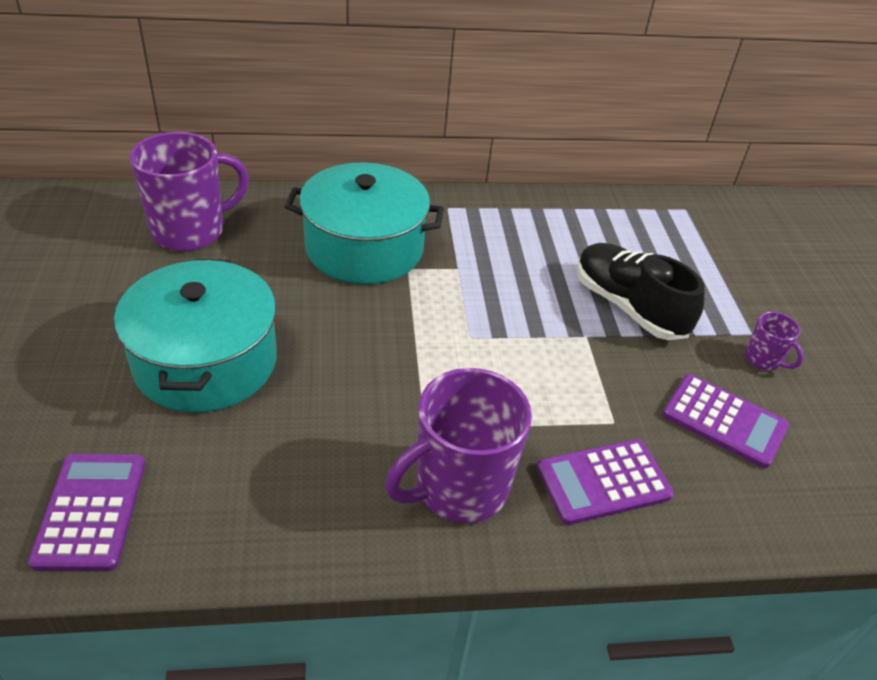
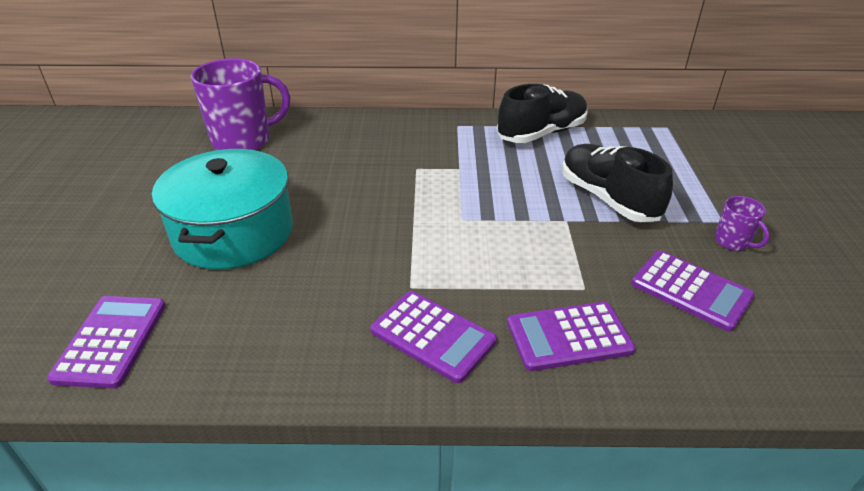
camera: 10 degrees right, 5 degrees down
turquoise pot [284,162,444,284] -> none
purple mug [385,368,532,523] -> purple calculator [370,291,497,383]
none -> black shoe [497,84,588,143]

